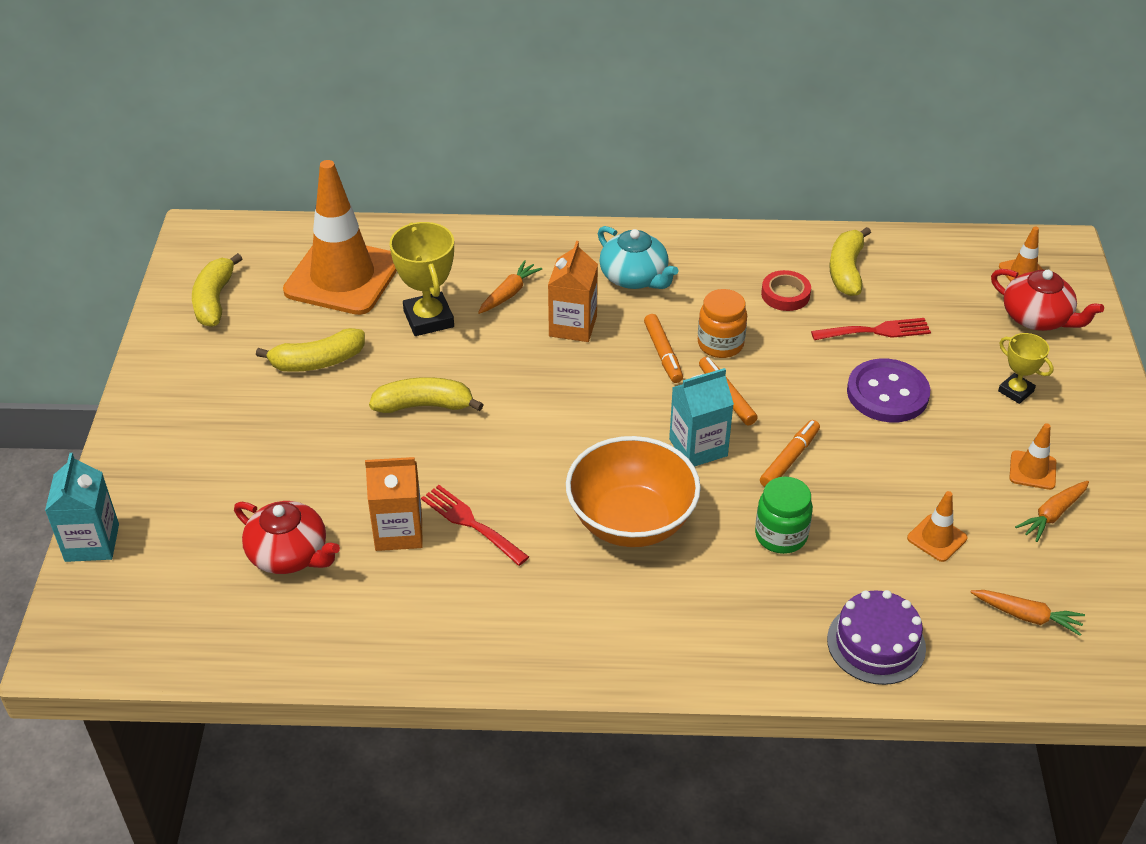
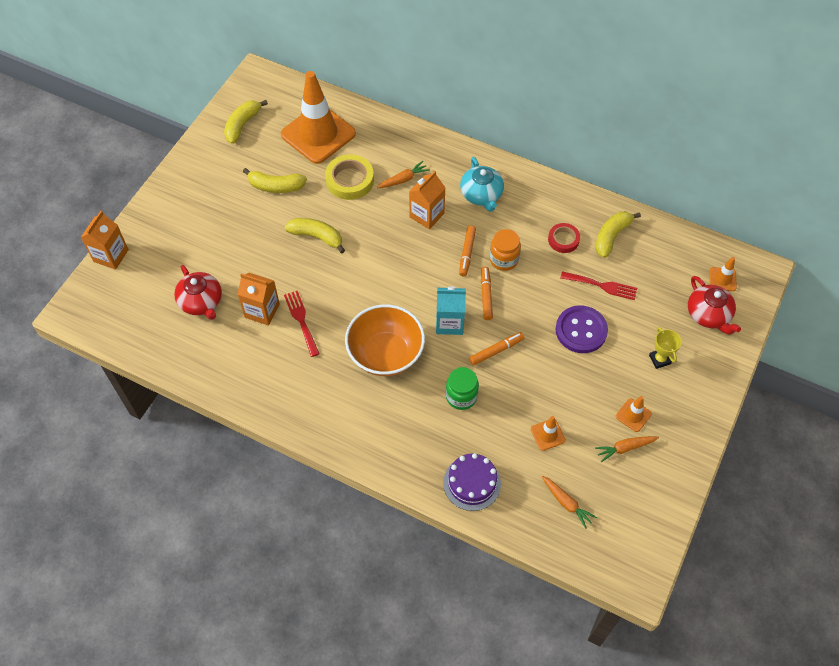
camera: 25 degrees right, 15 degrees up
turquoise carton [45,453,119,562] -> orange carton [81,211,129,270]
yellow trophy [389,222,454,336] -> yellow tape [325,154,374,200]

